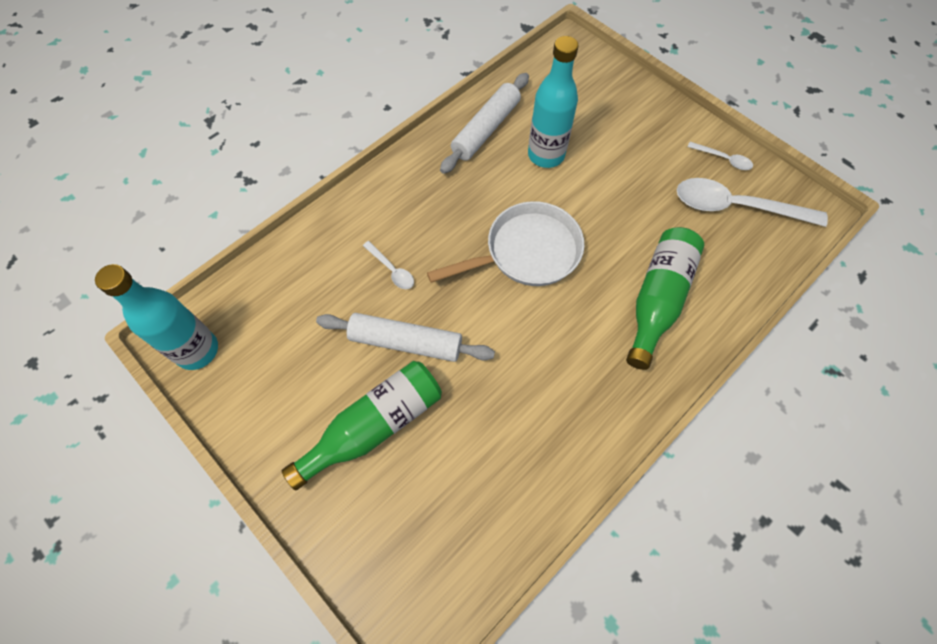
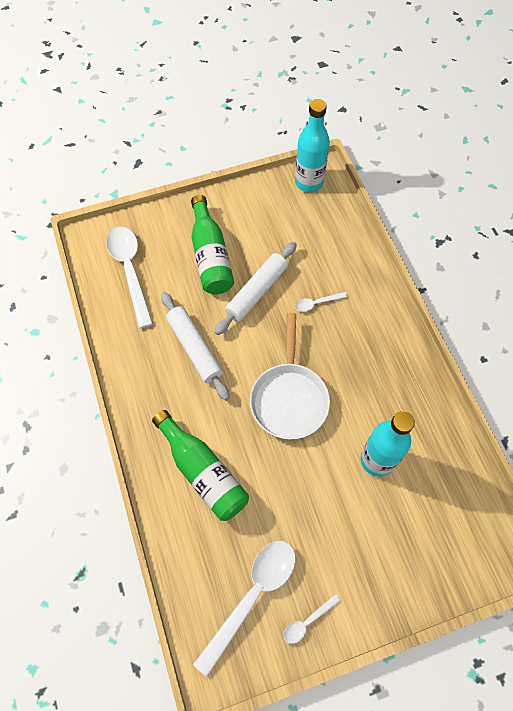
camera: 115 degrees right, 0 degrees up
white rolling pin [440,73,529,174] -> white rolling pin moved to [161,292,230,401]
none -> white spoon [106,227,153,328]

